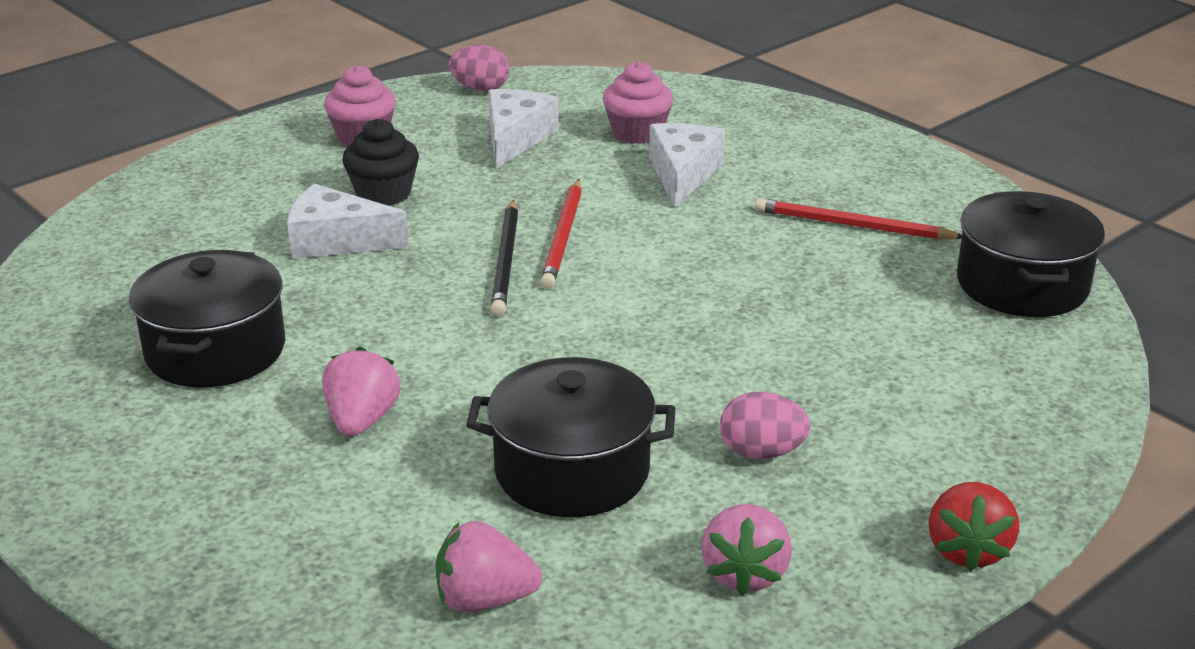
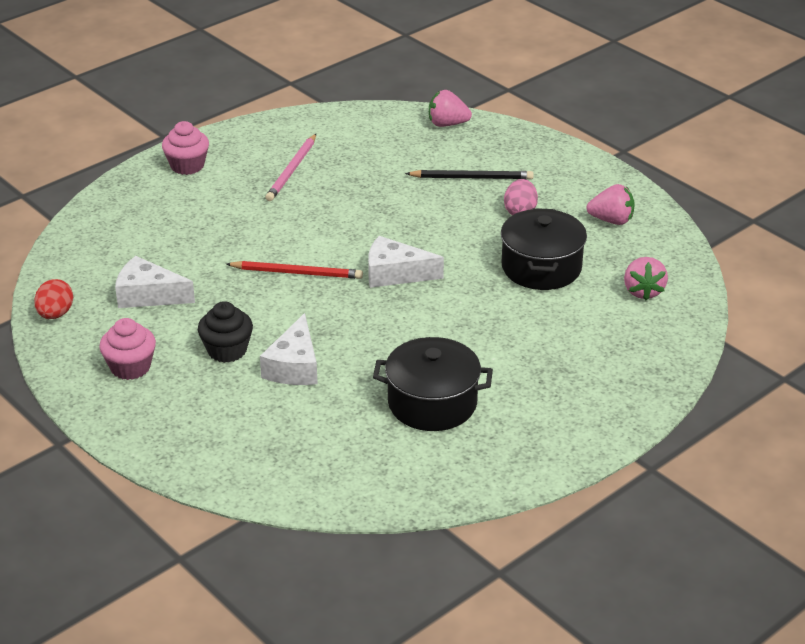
camera: 90 degrees left, 5 degrees up
pink strawberry [322,347,400,437] -> pink strawberry moved to [429,90,472,127]
pink egg [449,45,510,91] -> red egg [34,279,73,319]
black pencil [491,200,518,316] -> black pencil moved to [405,170,534,179]
pink cupcake [603,61,673,144] -> pink cupcake moved to [162,121,209,175]
white cheese [649,123,725,207] -> white cheese moved to [368,236,444,288]
red pencil [755,198,962,240] -> pink pencil [265,134,316,201]
red strawberry [929,482,1019,572] -> none
black pot [957,191,1105,317] -> none

